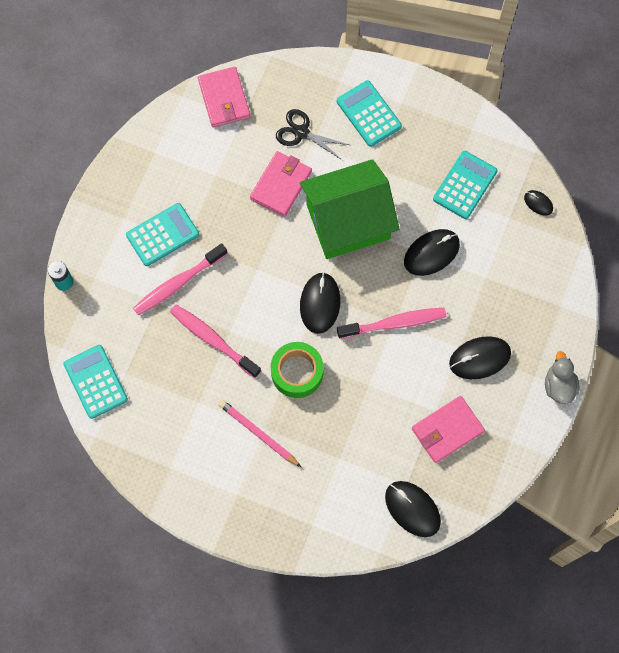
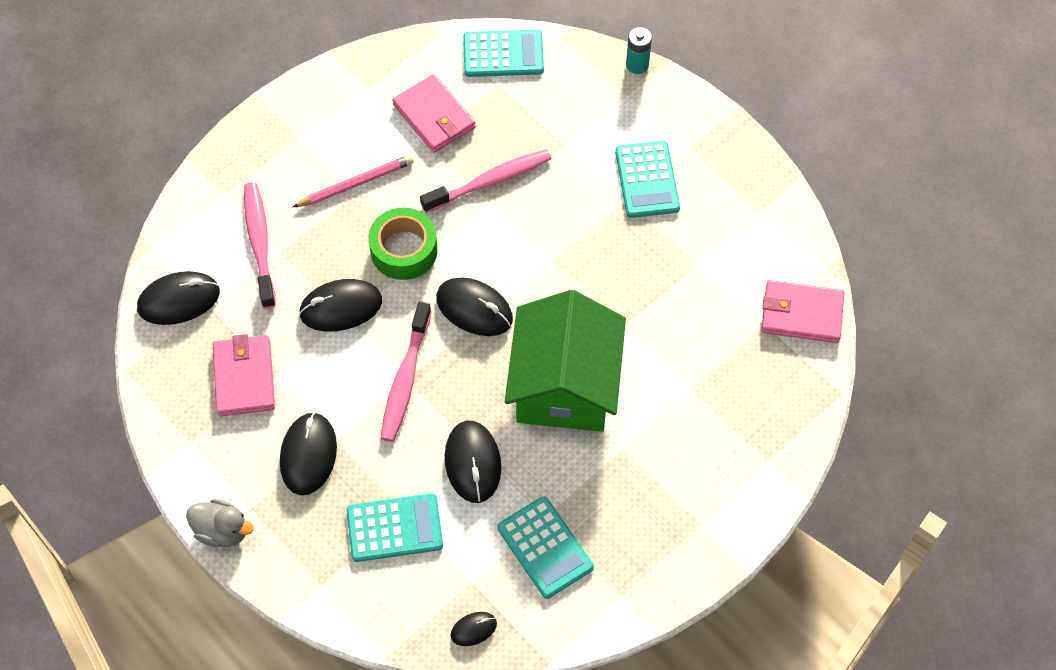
camera: 115 degrees right, 10 degrees down
pink toothbrush [133,243,227,316] -> pink toothbrush moved to [244,182,276,308]
pink wallet [250,151,312,217] -> pink wallet moved to [392,74,476,153]
black scissors [276,109,349,160] -> none
turquoise calculator [337,80,402,147] -> turquoise calculator moved to [347,493,443,562]
none -> black mouse [299,279,382,332]

